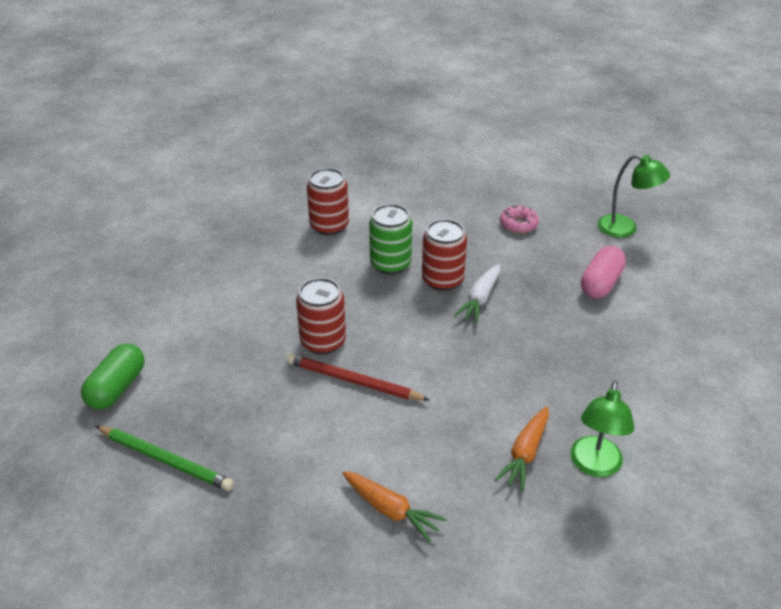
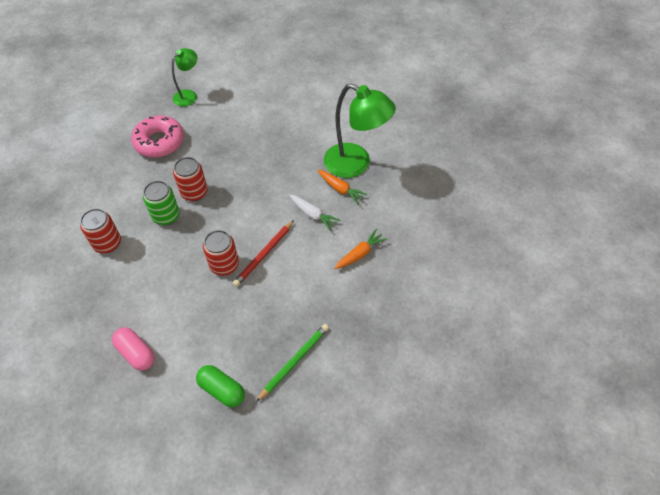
camera: 75 degrees left, 15 degrees up
white carrot [454,264,500,323] -> white carrot moved to [289,195,340,231]
pink donut [500,206,539,233] -> pink donut [131,115,184,158], size x2.01
green lamp [571,381,635,477] -> green lamp [324,83,396,178], size x1.77
pink capsule [581,246,626,298] -> pink capsule moved to [112,327,155,371]

